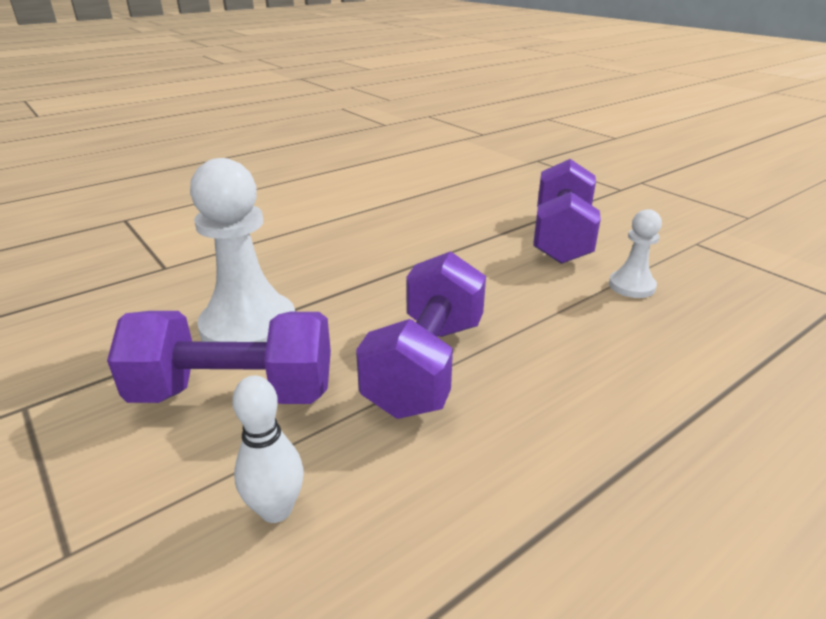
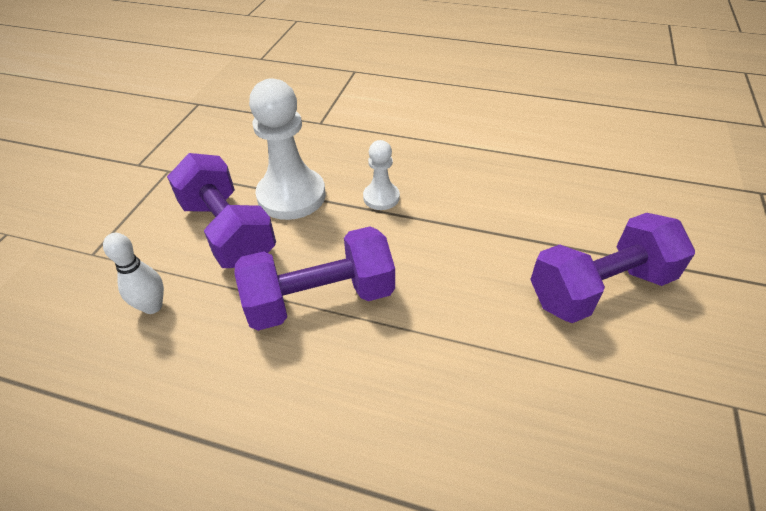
camera: 55 degrees right, 15 degrees up
white pawn [609,209,662,298] -> white pawn moved to [363,140,400,210]

